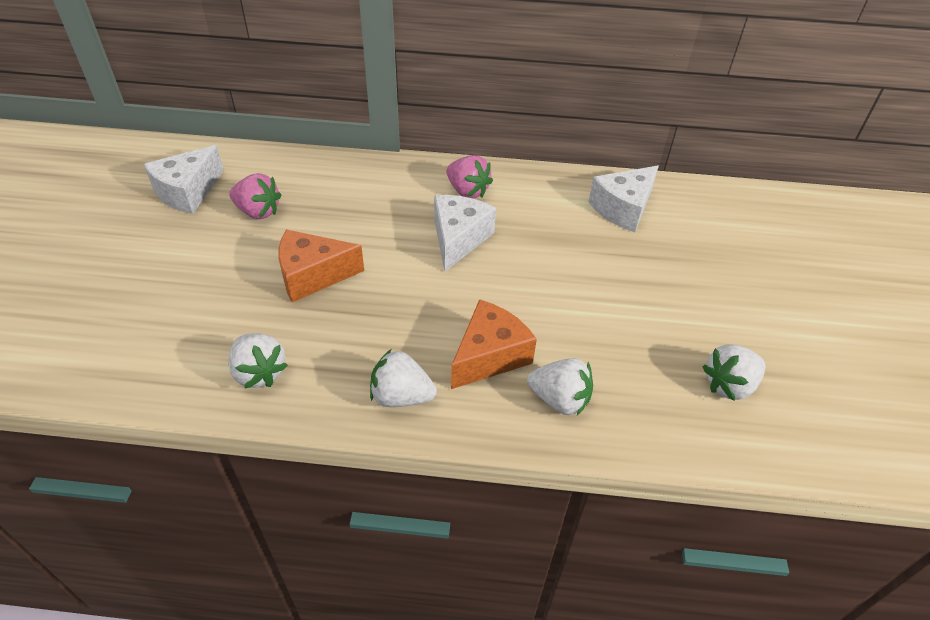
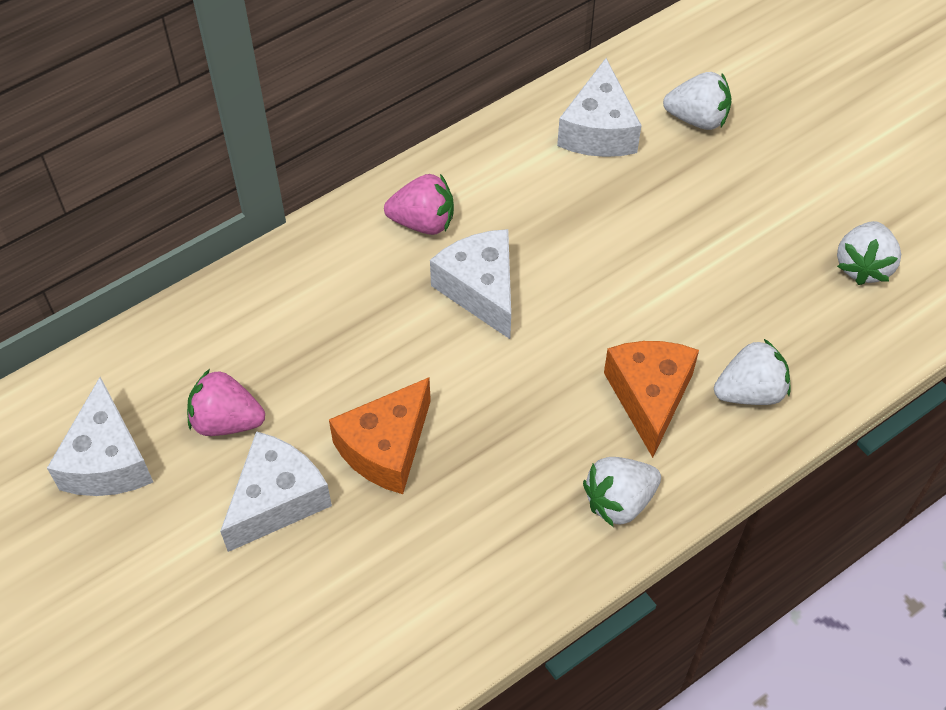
camera: 40 degrees left, 10 degrees up
white strawberry [228,333,288,389] -> white strawberry moved to [663,72,732,130]
pink strawberry [229,173,281,219] -> pink strawberry turned 150 degrees counterclockwise [187,369,265,436]
none -> white cheese [220,431,332,552]

